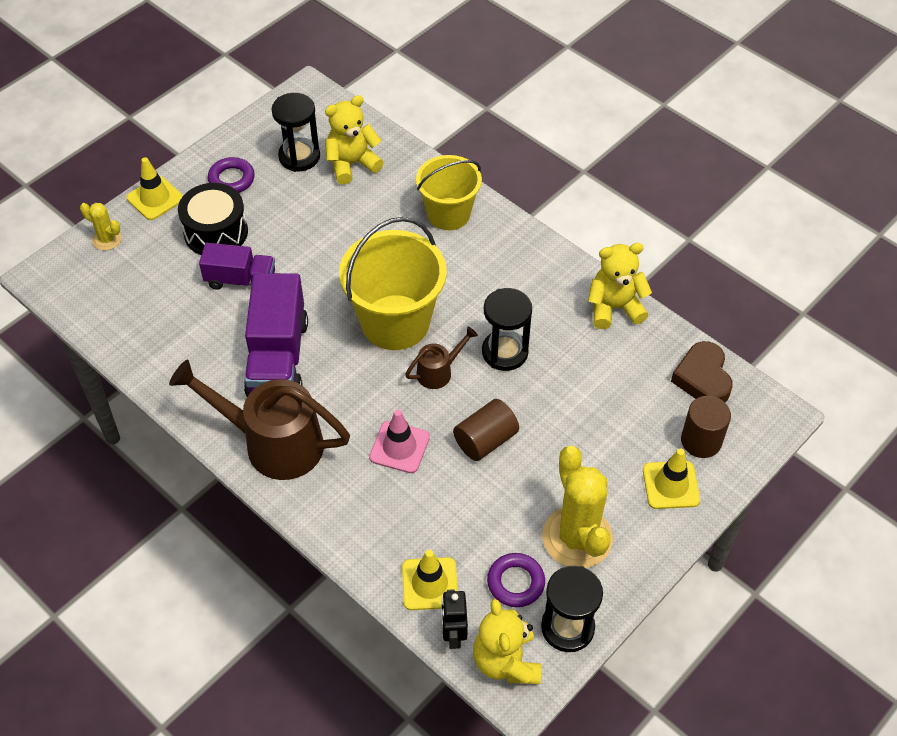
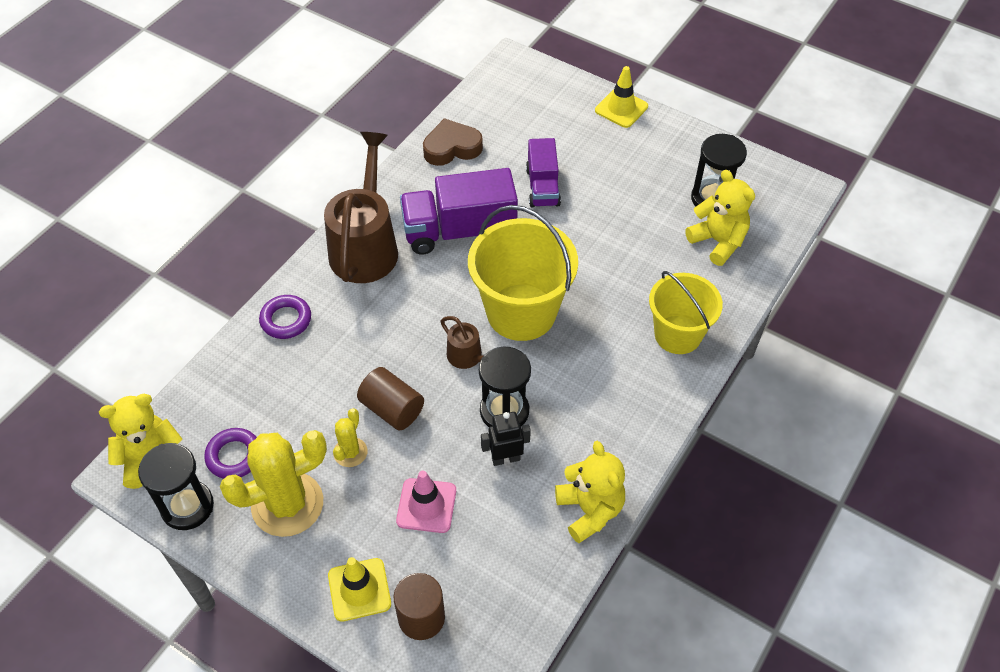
camera: 80 degrees right, 0 degrees up
yellow cactus [80,203,122,250] -> yellow cactus moved to [333,408,368,467]
black drum [178,183,248,255] -> none
purple ring [208,157,255,193] -> purple ring moved to [259,295,311,339]
pink traffic cone [369,410,430,473] -> pink traffic cone moved to [396,471,456,533]
yellow traffic cone [402,550,458,610] -> none
black robot [441,589,468,649] -> black robot moved to [481,412,531,466]
brown heart [671,341,733,402] -> brown heart moved to [423,118,483,166]

